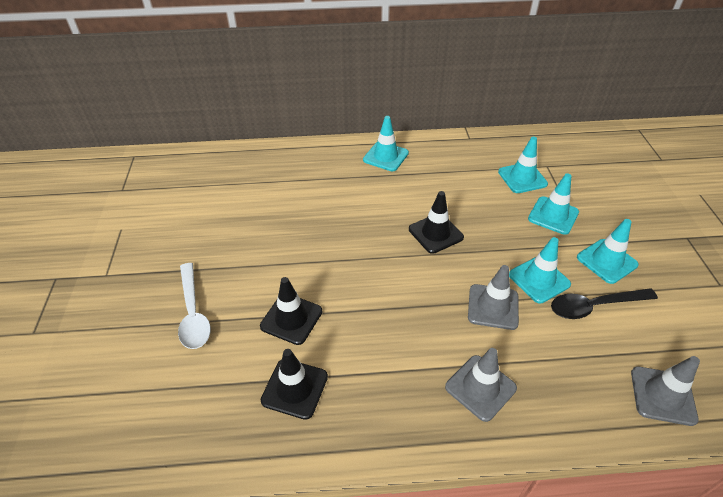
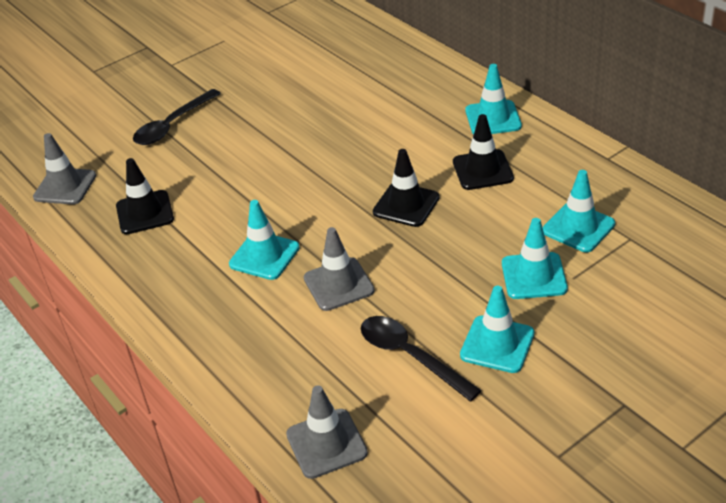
camera: 60 degrees right, 5 degrees down
white spoon [178,263,211,349] -> black spoon [133,89,221,145]
black traffic cone [260,277,322,345] -> black traffic cone moved to [453,114,514,190]
grey traffic cone [445,348,517,422] -> grey traffic cone moved to [33,133,96,205]
turquoise traffic cone [509,237,571,303] -> turquoise traffic cone moved to [229,200,300,280]

